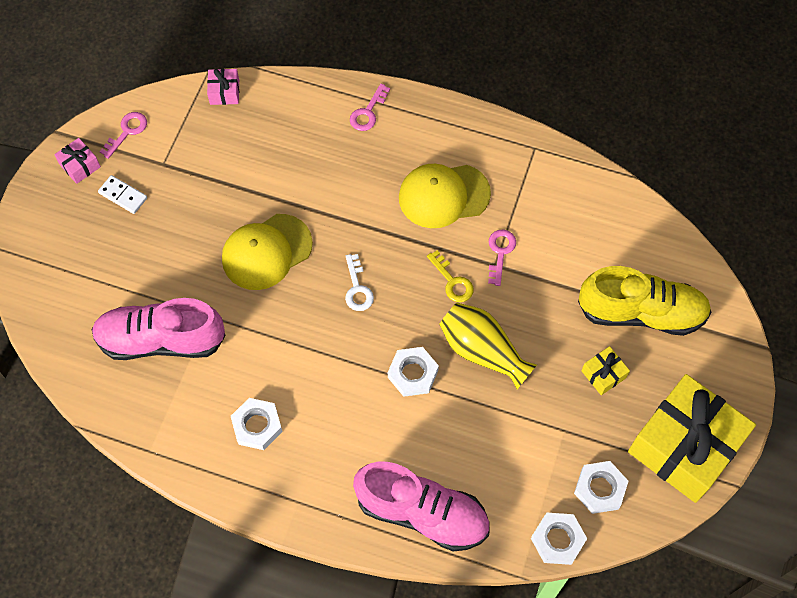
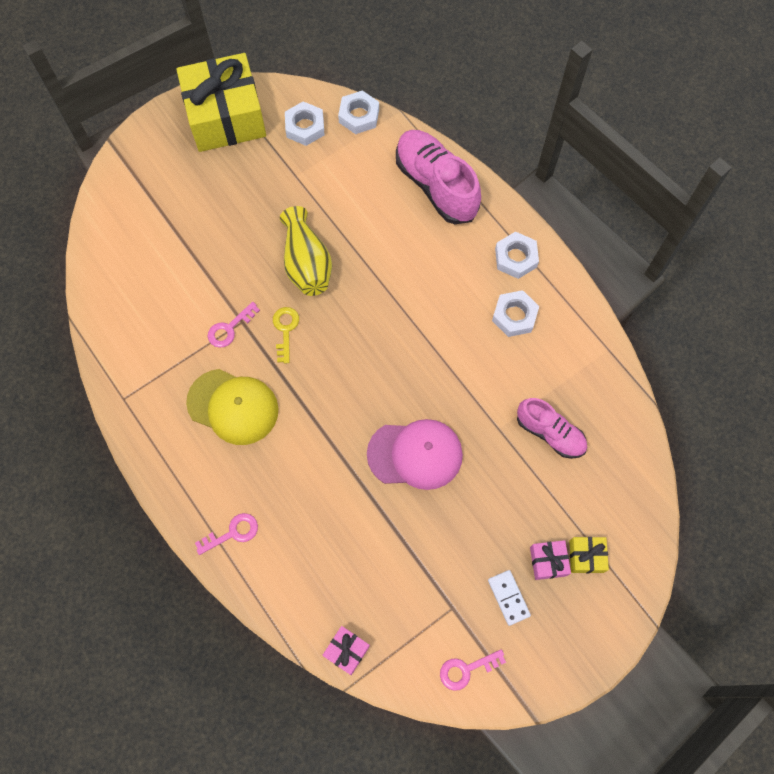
camera: 145 degrees left, 5 degrees up
pink gift [54,138,101,184] -> pink gift moved to [530,540,571,580]
pink shoe [92,298,226,360] -> pink shoe [517,398,587,459], size x0.62
yellow cap [222,214,313,290] -> pink cap [367,419,463,490]
white key [345,254,374,311] -> none
white nut [388,347,439,397] -> white nut moved to [495,231,539,279]
yellow shoe [578,266,711,336] -> none
yellow gift [581,346,630,395] -> yellow gift moved to [569,537,609,573]

